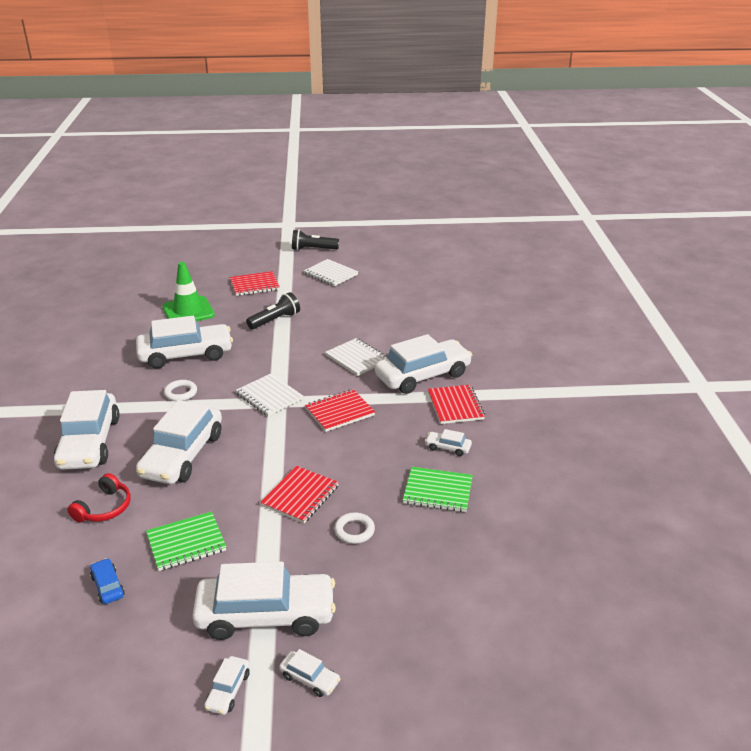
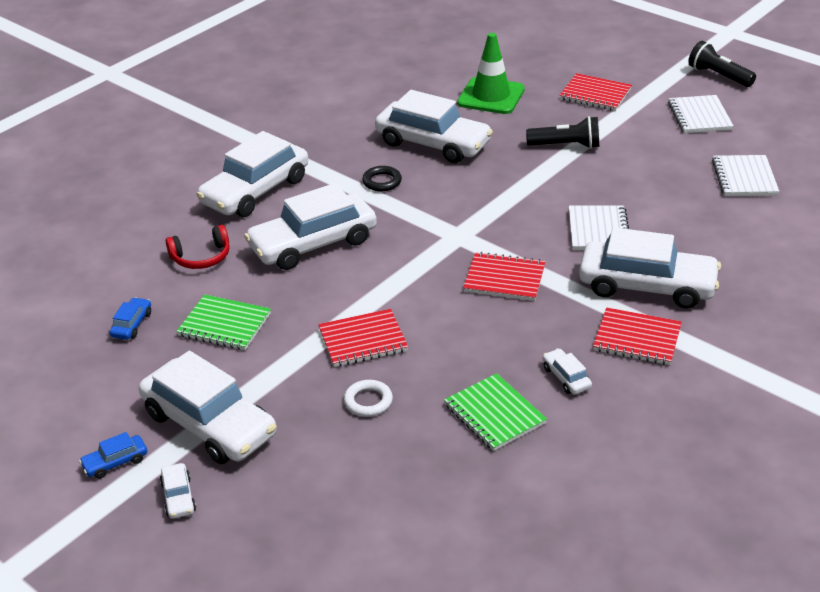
camera: 45 degrees right, 5 degrees up
white ring [164,380,197,401] -> black ring [362,166,402,191]
white car [204,656,250,715] -> blue car [79,432,147,479]
white notebook [236,373,303,417] -> white notebook moved to [712,155,779,196]
red notebook [428,385,485,424] -> red notebook turned 75 degrees clockwise [593,307,682,365]

